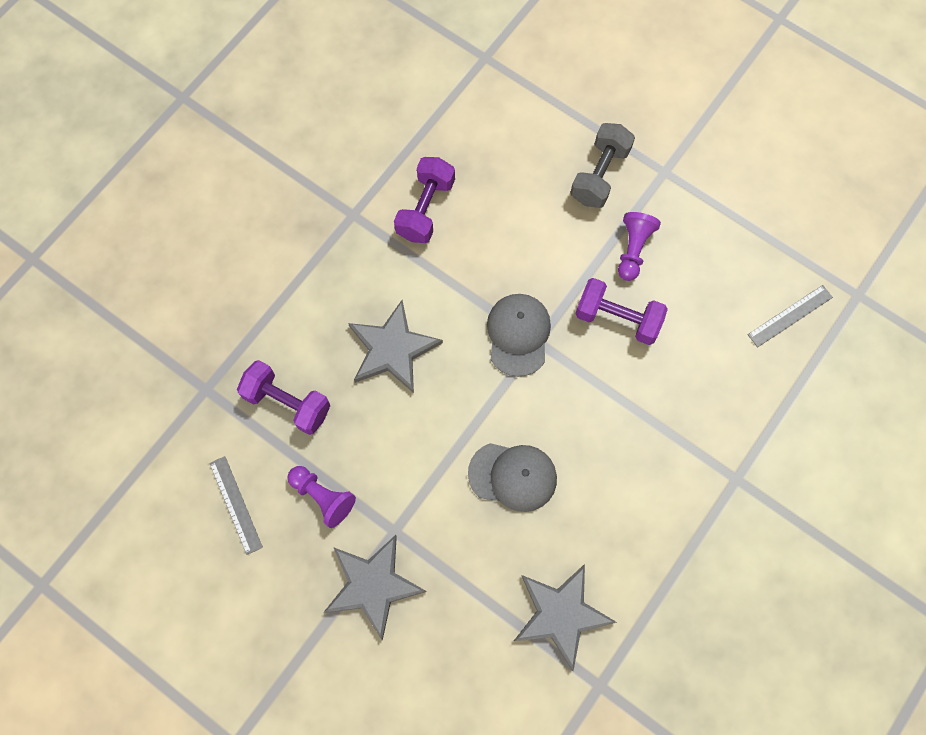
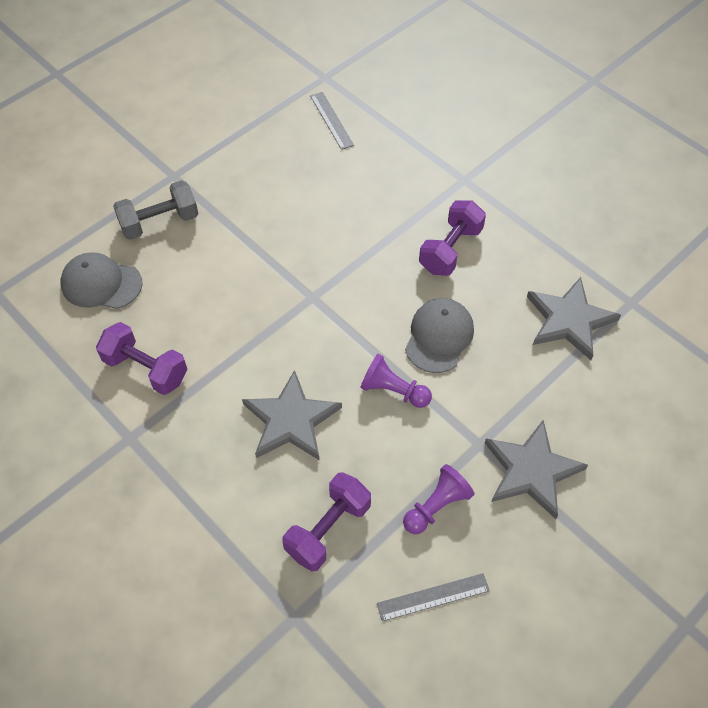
camera: 80 degrees left, 15 degrees down
grey cap [487,294,551,377] -> grey cap moved to [61,252,143,309]
grey dumbbell [570,123,635,208] -> grey dumbbell turned 60 degrees counterclockwise [113,180,198,240]
purple dumbbell [575,278,668,345] -> purple dumbbell moved to [419,200,486,276]
purple pawn [618,212,661,281] -> purple pawn moved to [360,354,432,408]

